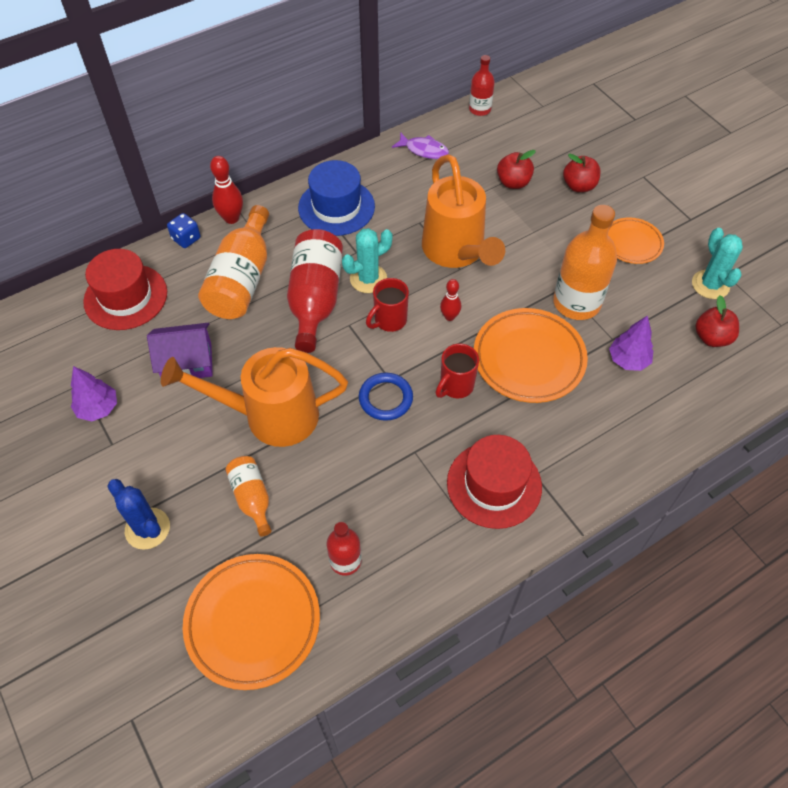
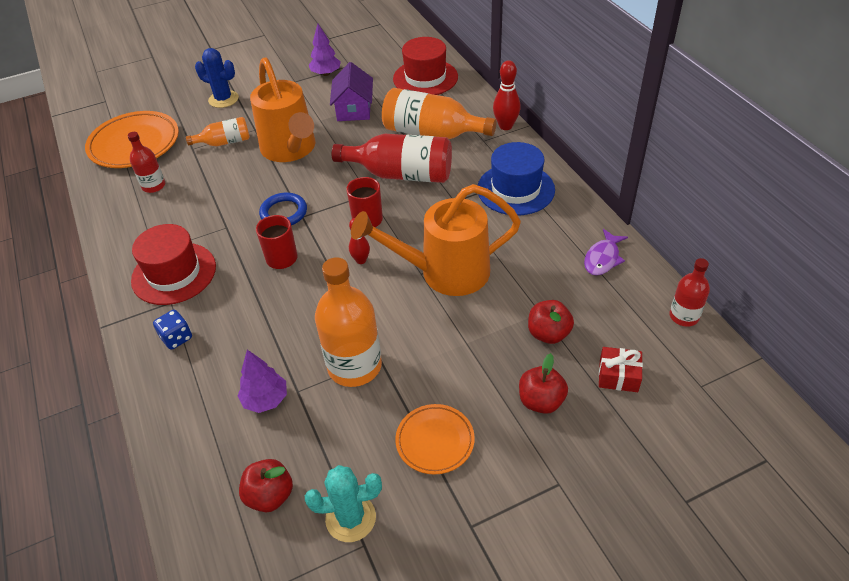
camera: 100 degrees right, 10 degrees down
blue cactus [107,479,170,550] -> blue cactus turned 60 degrees clockwise [195,48,239,108]
orange watering can [161,347,348,447] -> orange watering can turned 150 degrees clockwise [250,57,315,162]
blue dice [167,213,200,248] -> blue dice moved to [153,310,192,350]
turquoise cactus [342,228,393,293] -> none
orange plate [474,308,588,403] -> none
none -> red gift [599,347,643,392]

